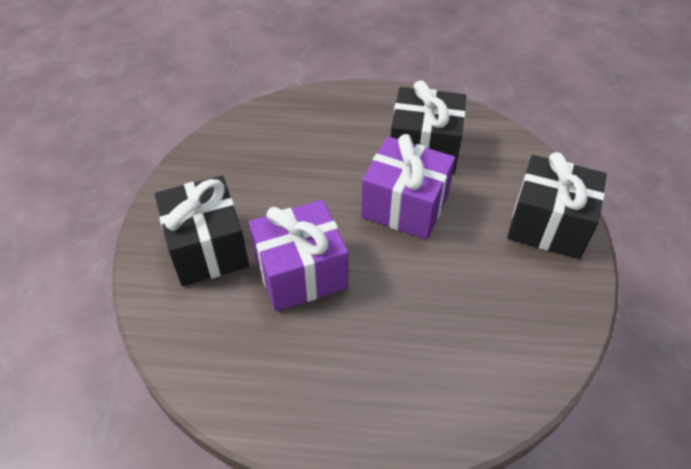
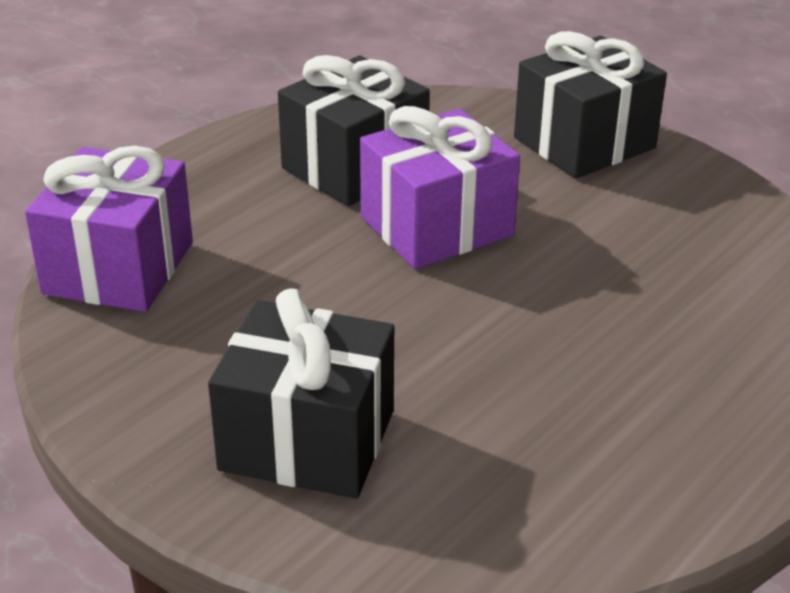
camera: 55 degrees left, 15 degrees down
purple gift [249,200,349,311] -> purple gift moved to [25,145,193,312]

